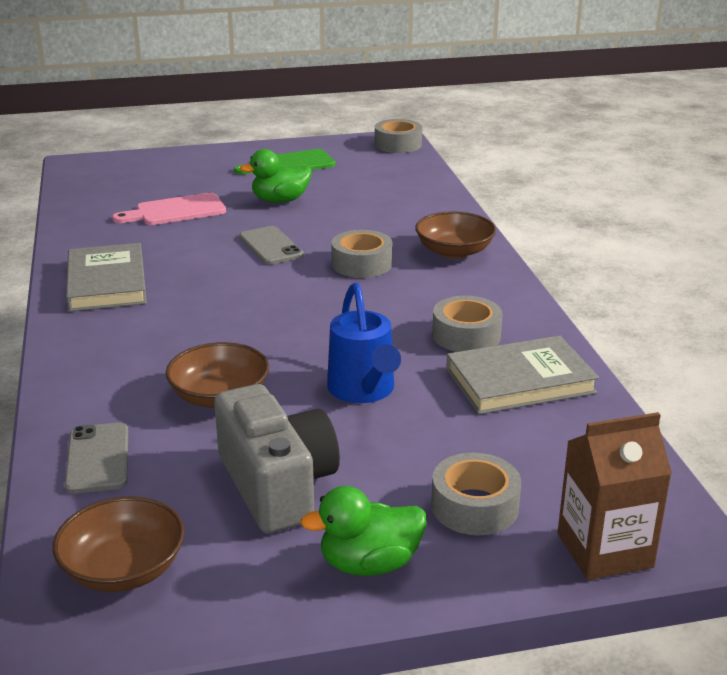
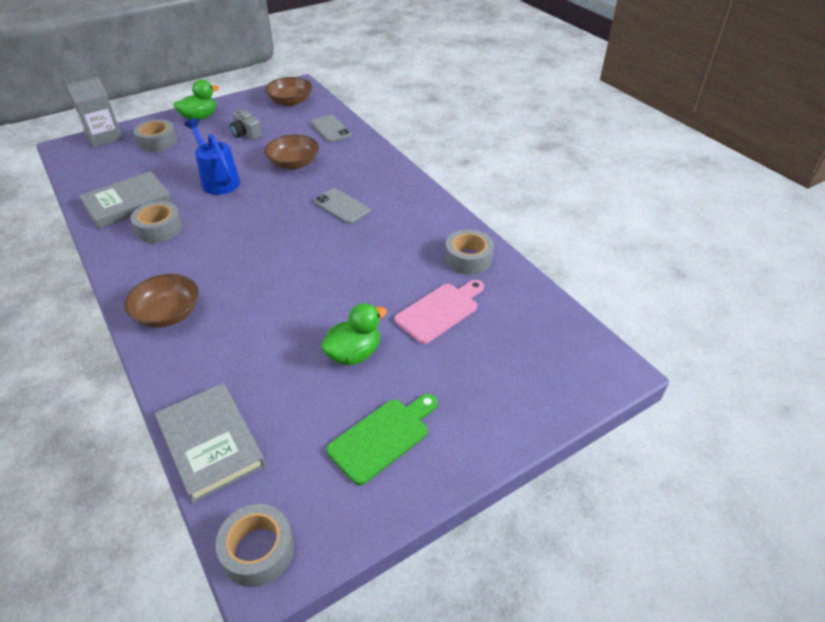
camera: 160 degrees right, 15 degrees up
grey book [66,243,147,312] -> grey book moved to [155,383,266,503]
grey camera [214,384,340,533] -> grey camera [230,110,262,140], size x0.51
grey phone [239,226,304,265] -> grey phone moved to [314,188,370,224]
grey tape [331,230,392,278] -> grey tape moved to [445,229,494,275]
brown carton [558,412,672,580] -> grey carton [64,71,123,147]

